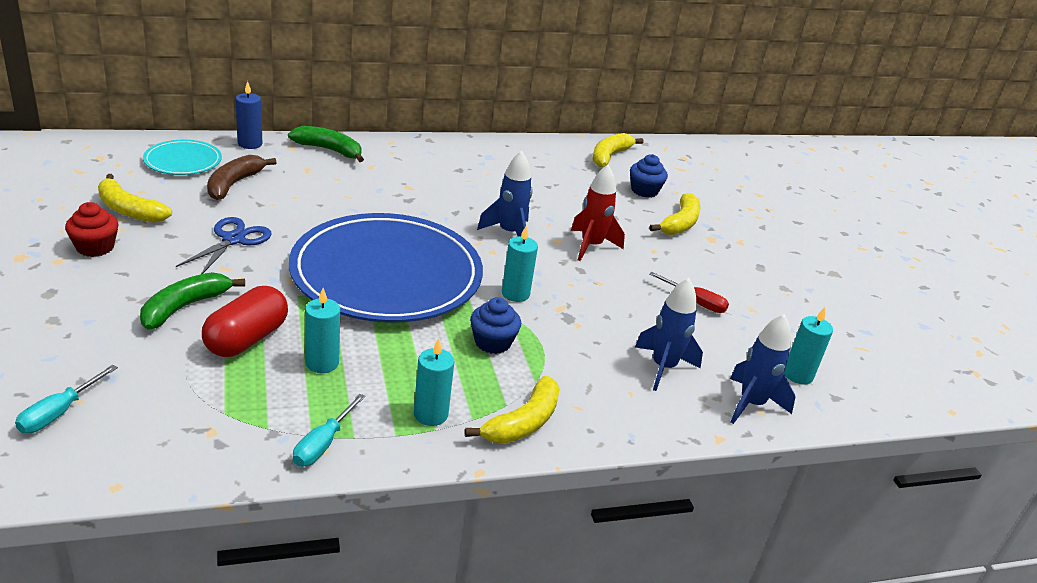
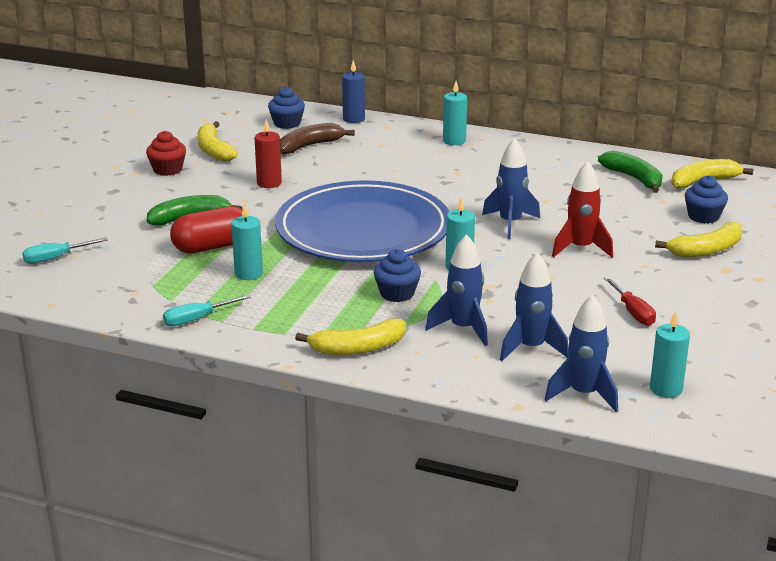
camera: 40 degrees right, 5 degrees down
turquoise plate [143,140,222,175] -> blue cupcake [268,87,305,129]
blue scissors [176,217,272,274] -> red candle [255,119,282,188]
green banana [288,126,364,162] -> green banana moved to [598,151,663,193]
turquoise candle [414,338,455,426] -> turquoise candle moved to [443,81,467,145]
none -> blue rocket [425,234,488,346]

